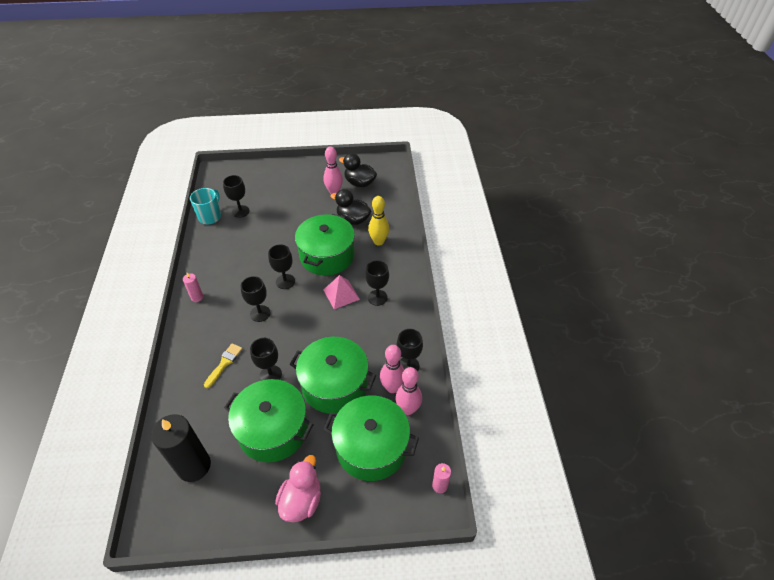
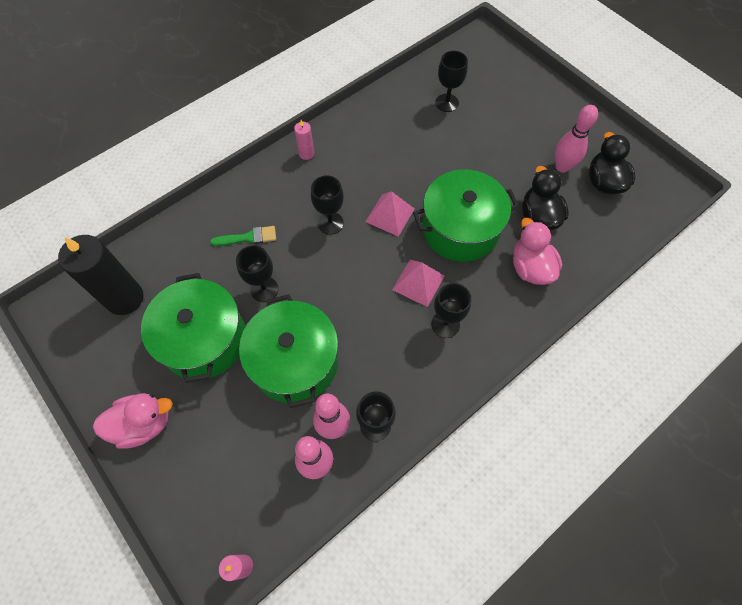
camera: 55 degrees right, 15 degrees up
turquoise mug [190,188,221,224] -> none
yellow brush [204,343,243,388] -> green brush [210,226,276,246]
black goblet [268,244,295,289] -> pink pyramid [365,191,415,237]
green pot [324,396,419,481] -> none
yellow bowling pin [368,196,389,246] -> pink duck [513,218,562,285]

